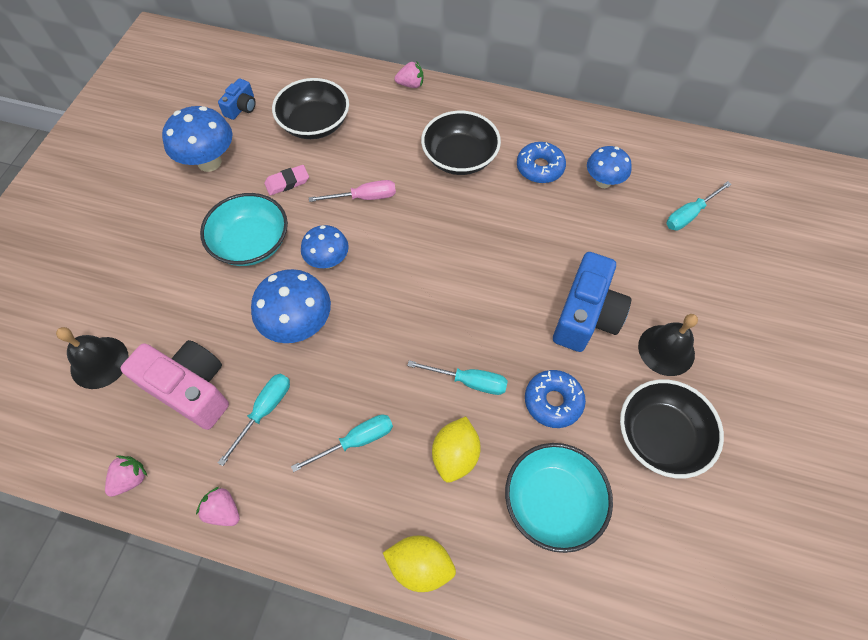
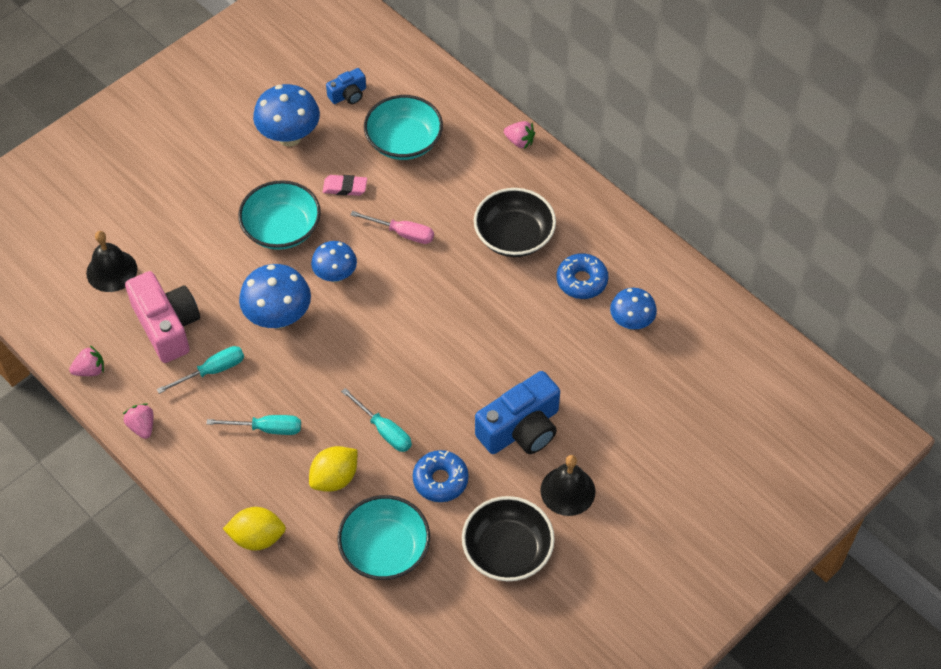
camera: 30 degrees right, 5 degrees down
black bowl [272,78,349,139] -> turquoise bowl [364,95,443,160]
yellow lemon [383,536,456,592] -> yellow lemon turned 45 degrees counterclockwise [223,507,286,551]
turquoise screwdriver [666,181,732,231] -> none

